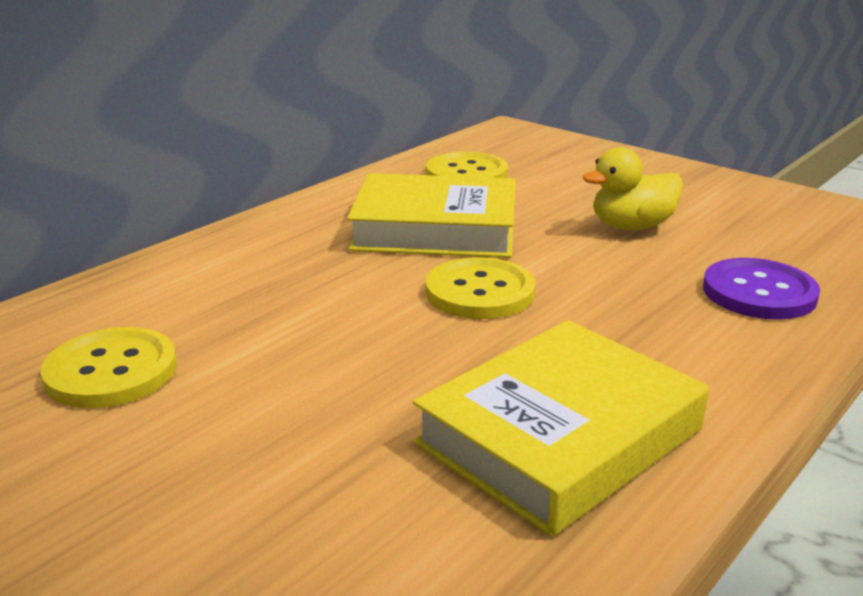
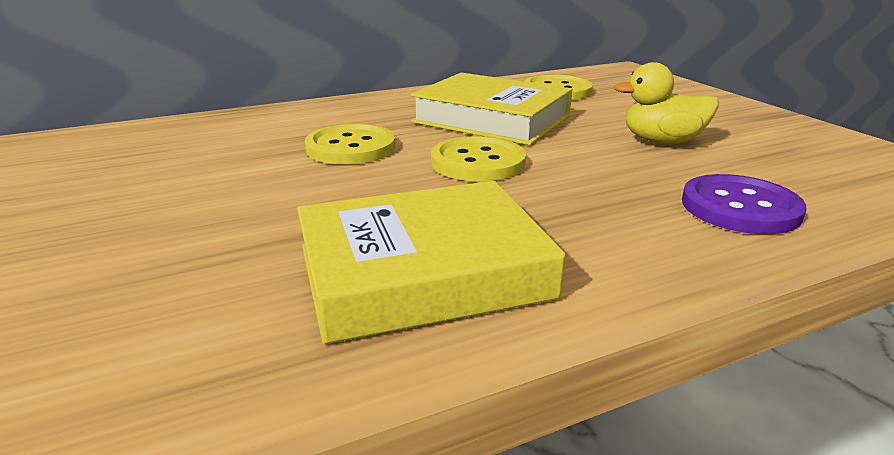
camera: 25 degrees right, 0 degrees up
yellow button [41,327,177,408] -> yellow button moved to [305,124,395,165]

